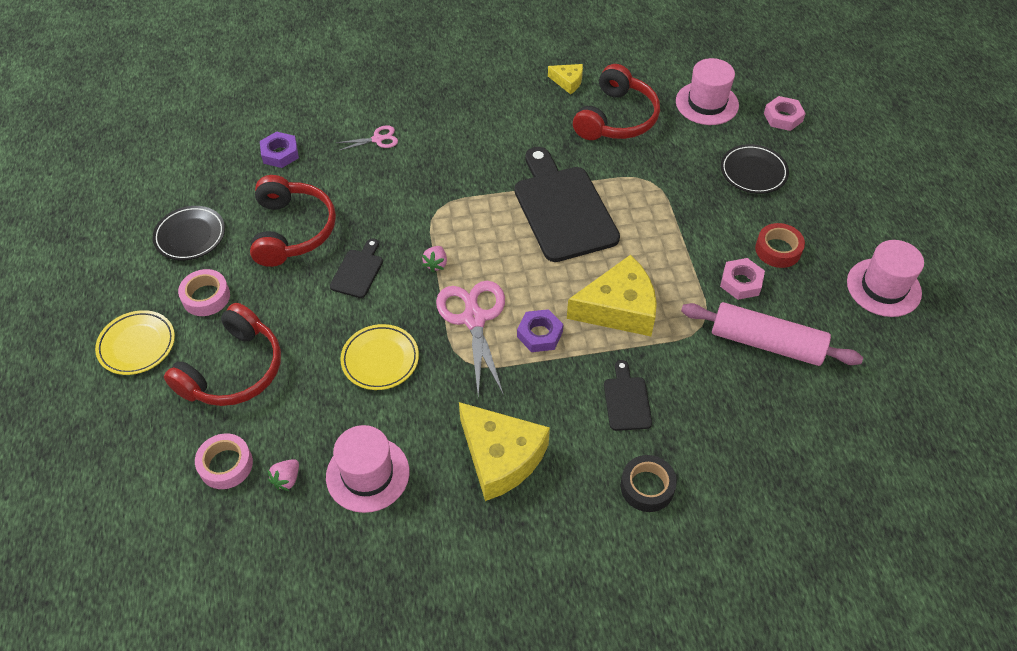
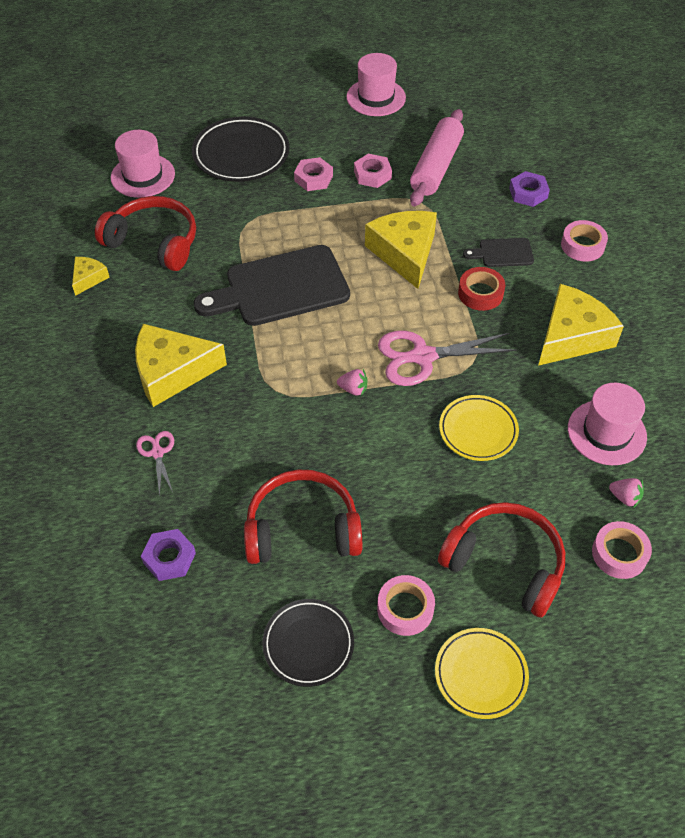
camera: 90 degrees left, 0 degrees up
black cutting board [330,239,383,298] -> none
purple nut [517,309,564,352] -> purple nut moved to [509,171,550,207]
black tape [621,455,677,512] -> pink tape [561,220,608,262]
black plate [721,144,789,194] -> black plate [192,117,290,182], size x1.53
red tape [755,223,805,268] -> red tape moved to [458,267,505,311]
pink nut [764,96,806,131] -> pink nut moved to [294,157,333,191]
none -> yellow cheese [135,324,227,407]

